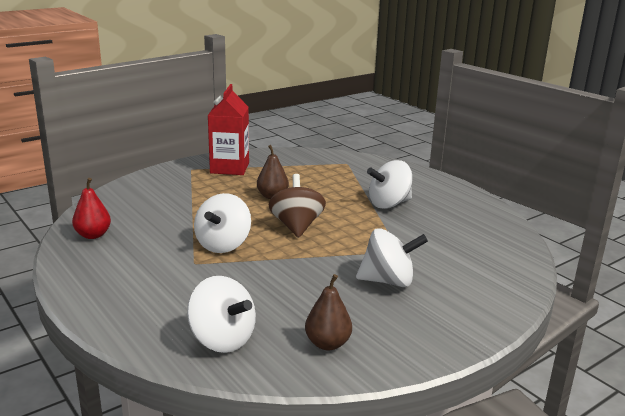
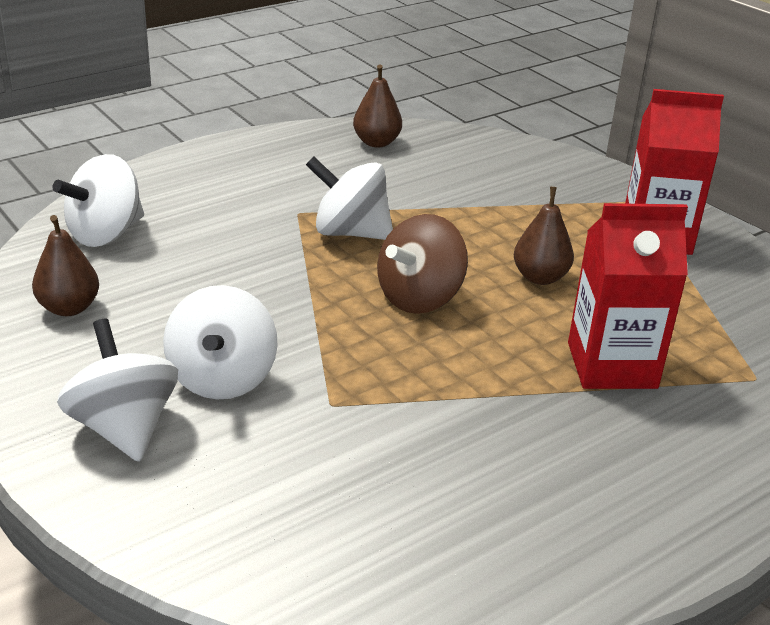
camera: 90 degrees right, 10 degrees up
red pear [72,178,111,239] -> brown pear [353,64,402,147]
brown spinning top [269,174,326,238] -> brown spinning top turned 135 degrees clockwise [377,214,468,314]
white spinning top [367,160,412,209] -> white spinning top moved to [57,319,178,462]
none -> red carton [568,203,688,389]

